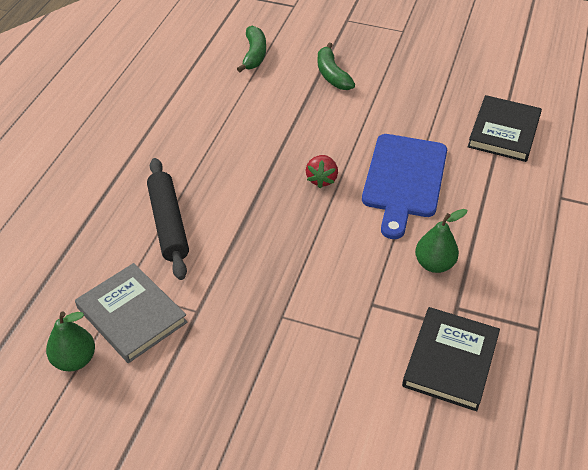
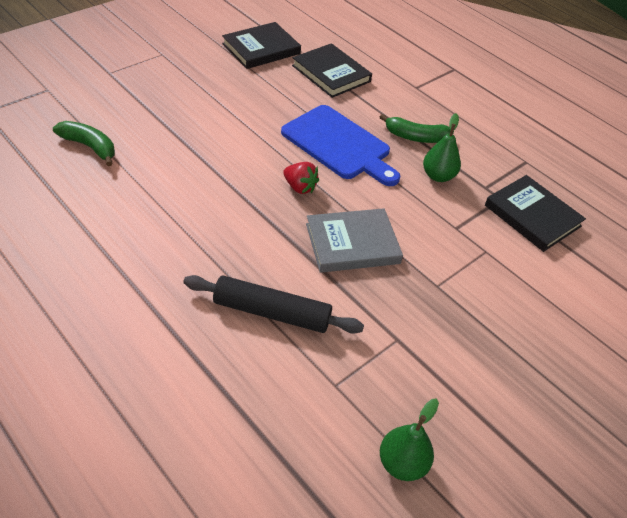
camera: 65 degrees left, 0 degrees up
grey book [75,263,187,363] -> grey book moved to [306,208,403,273]
green banana [317,43,355,90] -> green banana moved to [380,114,454,143]
none -> black book [222,22,301,69]

